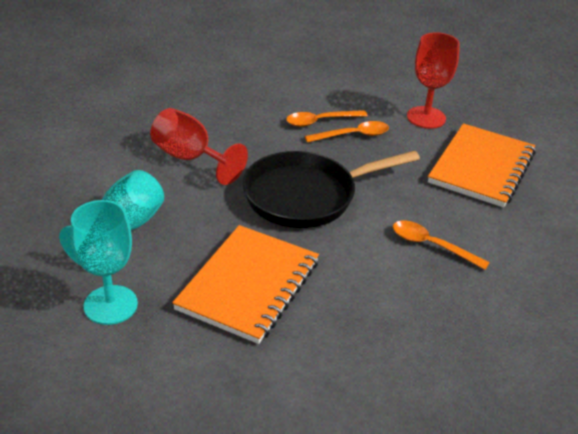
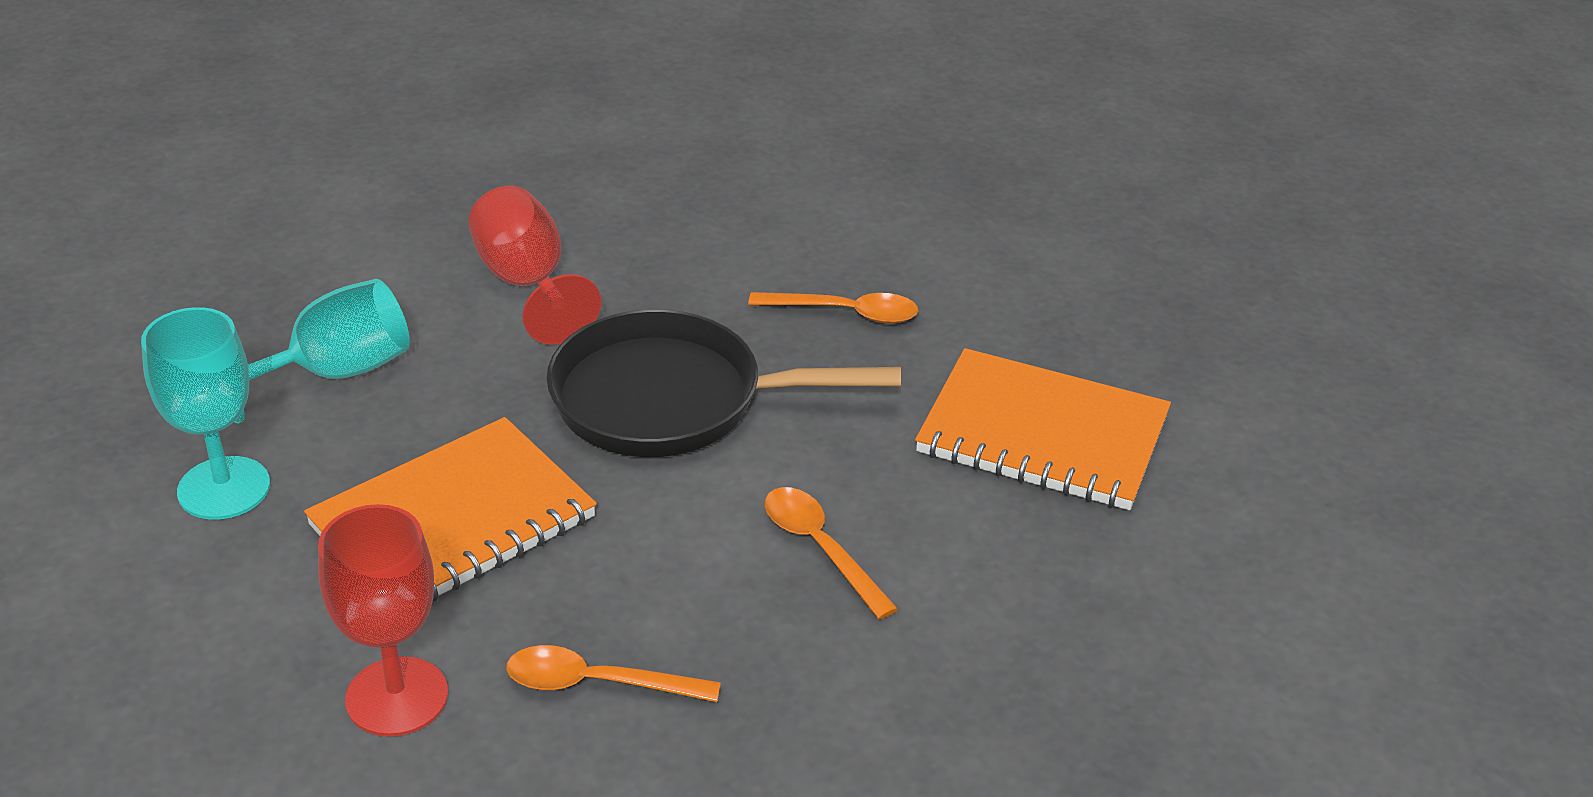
camera: 25 degrees right, 0 degrees up
orange spoon [286,110,368,127] -> orange spoon moved to [507,645,721,702]
red goblet [407,32,460,129] -> red goblet moved to [318,504,448,737]
orange notebook [428,123,536,208] -> orange notebook turned 60 degrees clockwise [915,348,1171,510]

